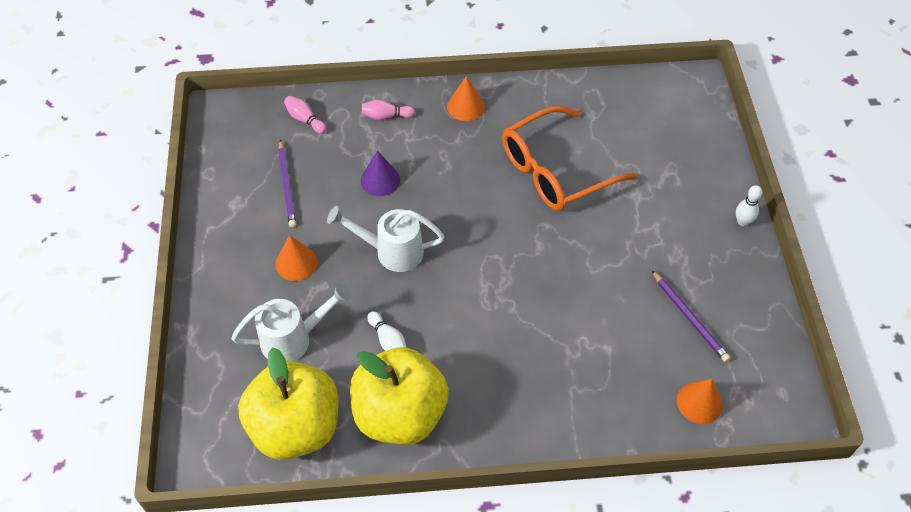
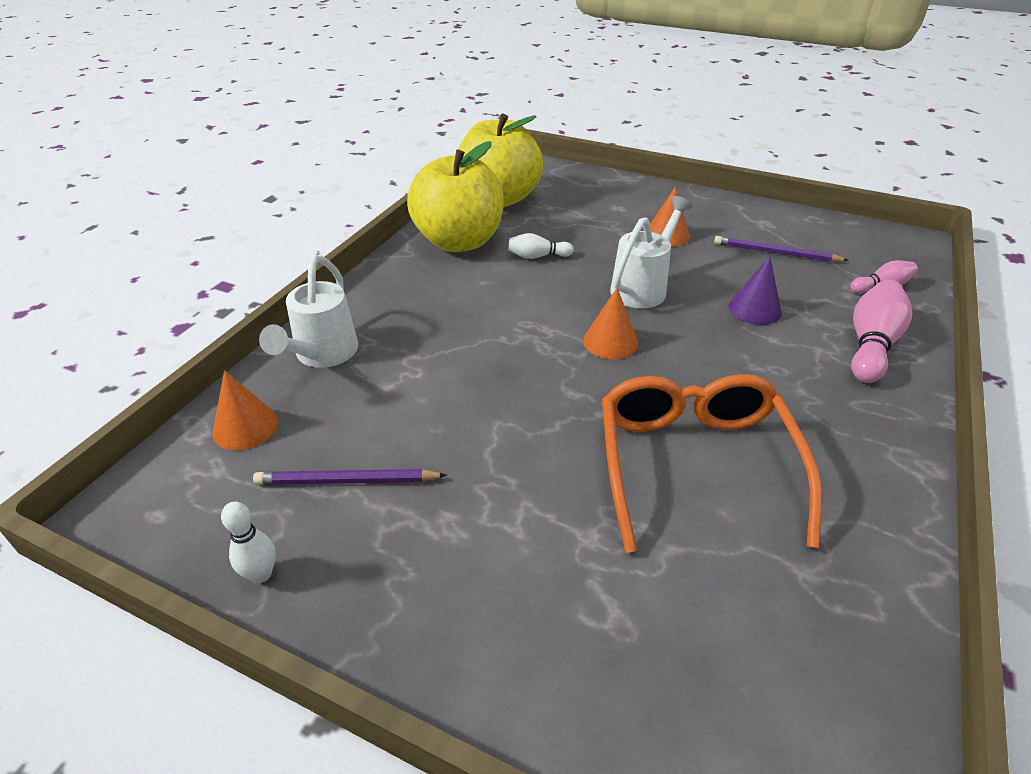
camera: 120 degrees right, 15 degrees down
white watering can [231,283,351,361] -> white watering can moved to [259,255,358,368]
pink bowling pin [362,100,415,120] -> pink bowling pin [851,279,912,383], size x1.75
orange cone [447,76,485,121] -> orange cone moved to [583,288,638,359]
white bowling pin [736,185,762,226] -> white bowling pin moved to [221,502,276,583]

